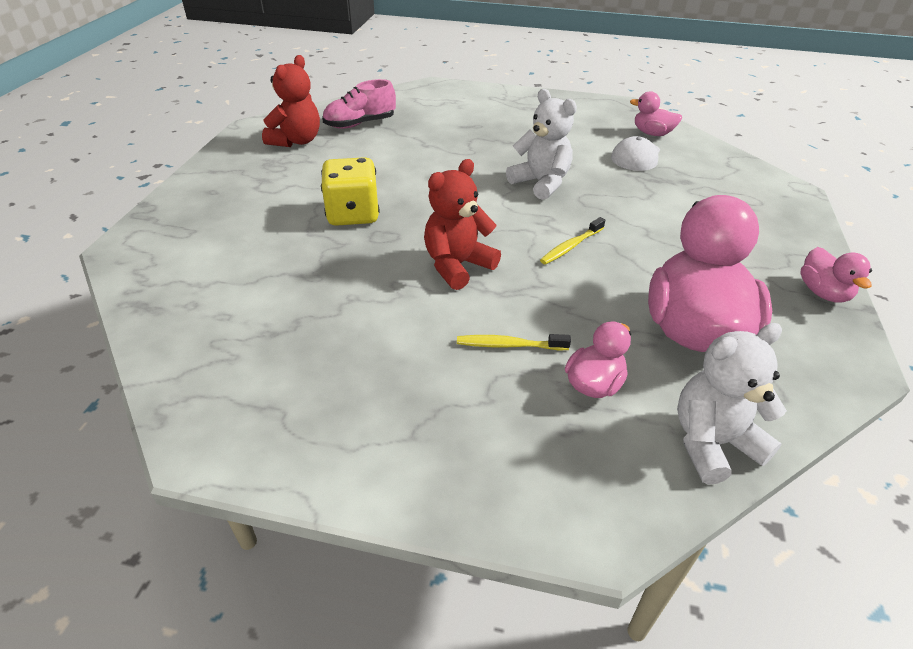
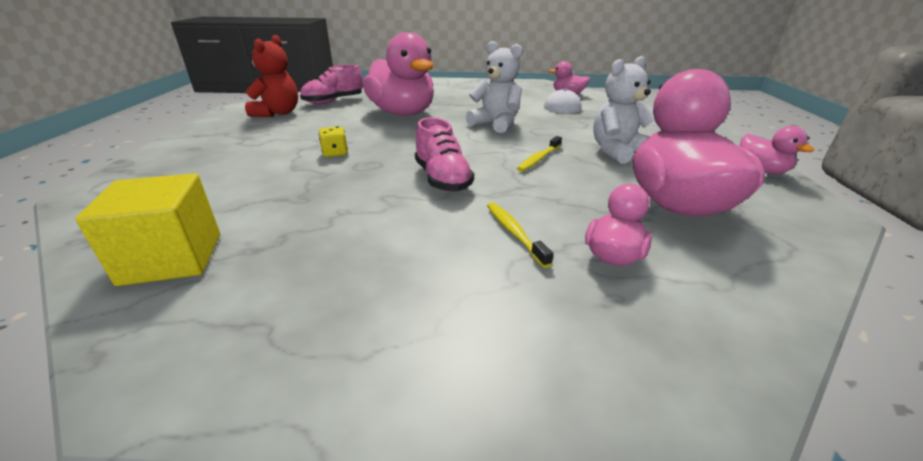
camera: 10 degrees left, 10 degrees down
yellow dice [321,157,379,226] -> yellow dice [319,126,348,157], size x0.50
red teddy bear [424,159,501,290] -> pink shoe [415,117,474,192]
yellow toothbrush [457,334,571,350] -> yellow toothbrush turned 75 degrees clockwise [487,202,554,268]
white teddy bear [677,323,787,485] -> white teddy bear moved to [593,56,655,164]
none -> yellow cube [75,173,220,286]
none -> pink duck [363,32,434,116]

